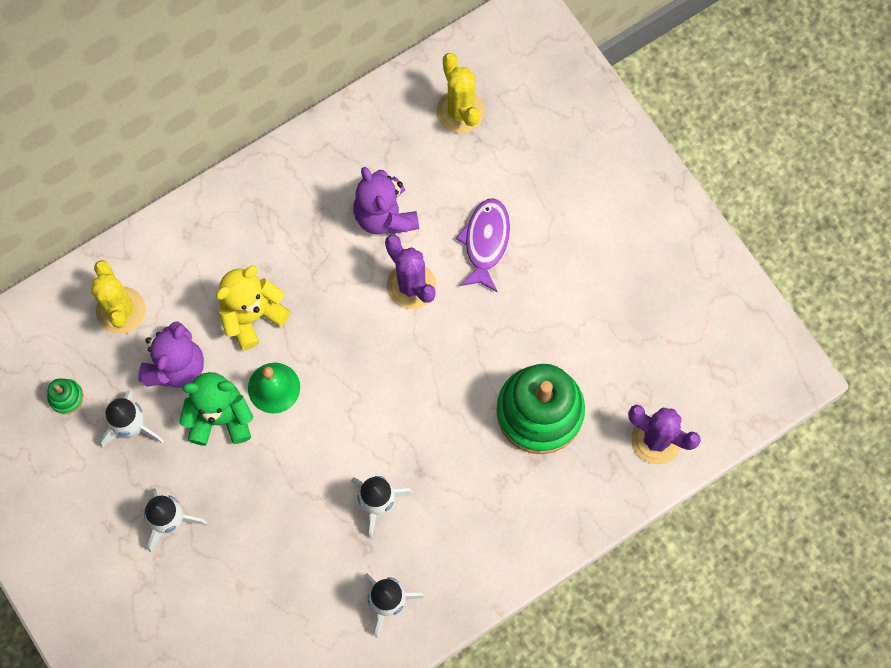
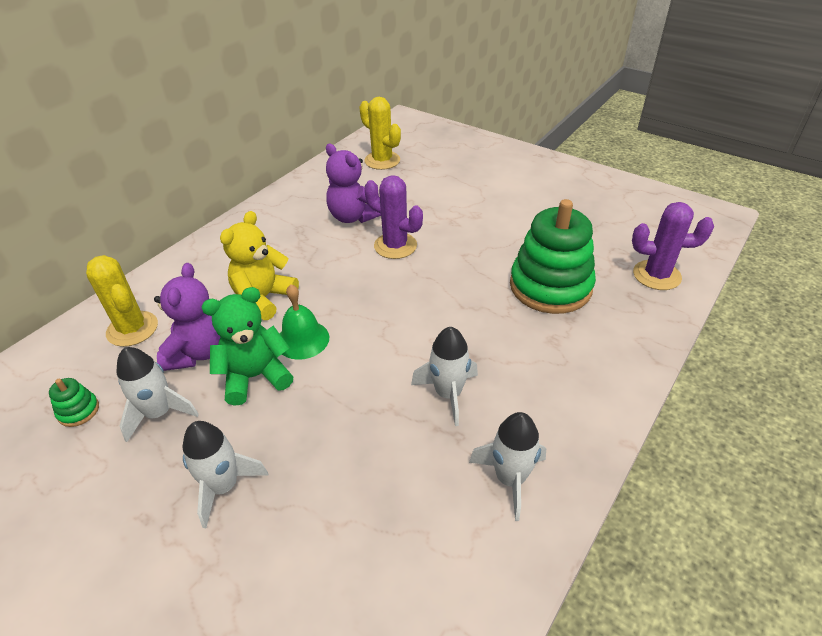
camera: 20 degrees left, 30 degrees down
purple fish [456,198,510,292] -> none

